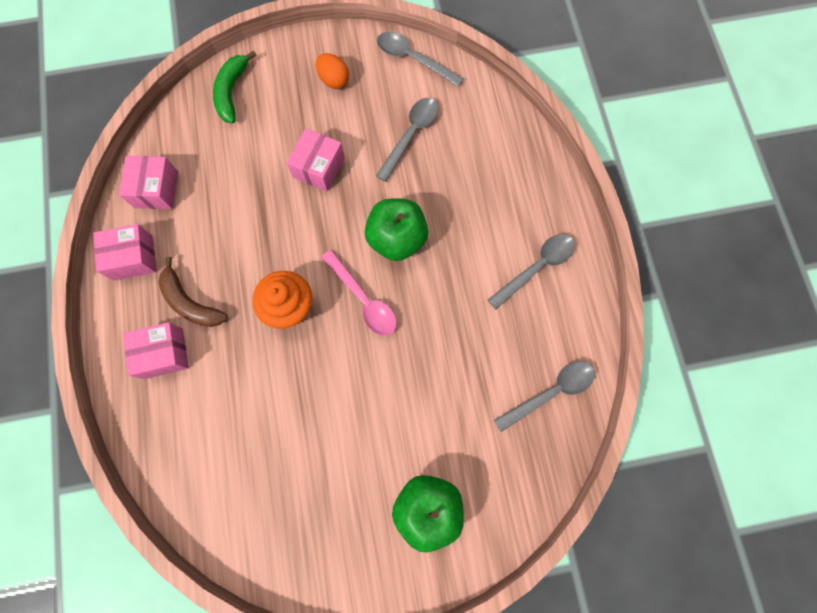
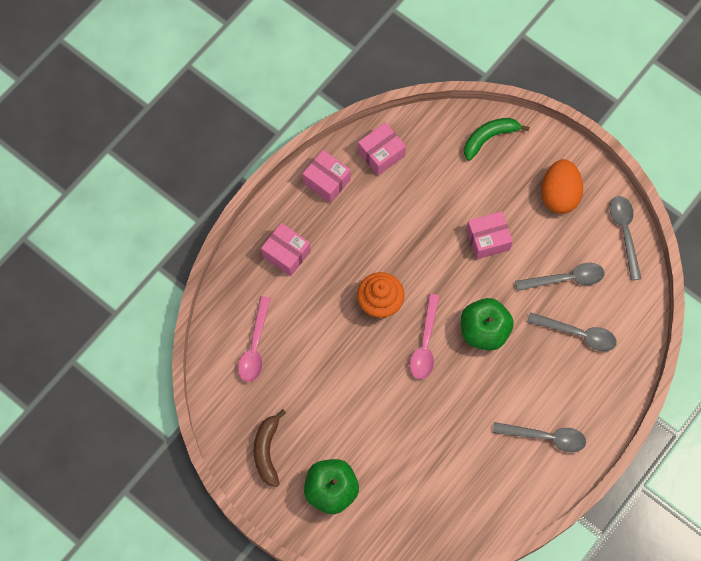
camera: 50 degrees right, 5 degrees down
brown banana [158,257,228,327] -> brown banana moved to [254,409,286,487]
orange egg [316,53,349,89] -> orange egg [541,159,583,214], size x1.61
grey spoon [494,361,595,432] -> grey spoon moved to [527,312,617,351]
none -> pink spoon [238,296,271,382]

